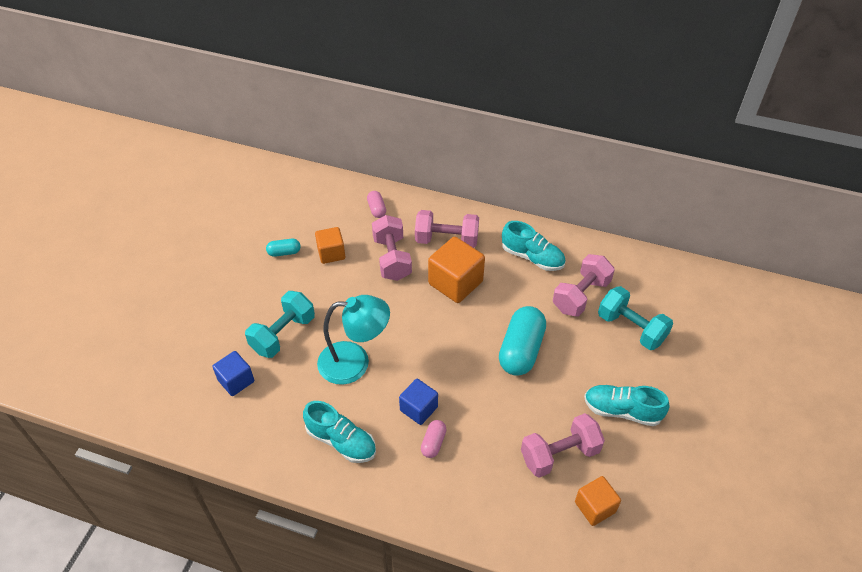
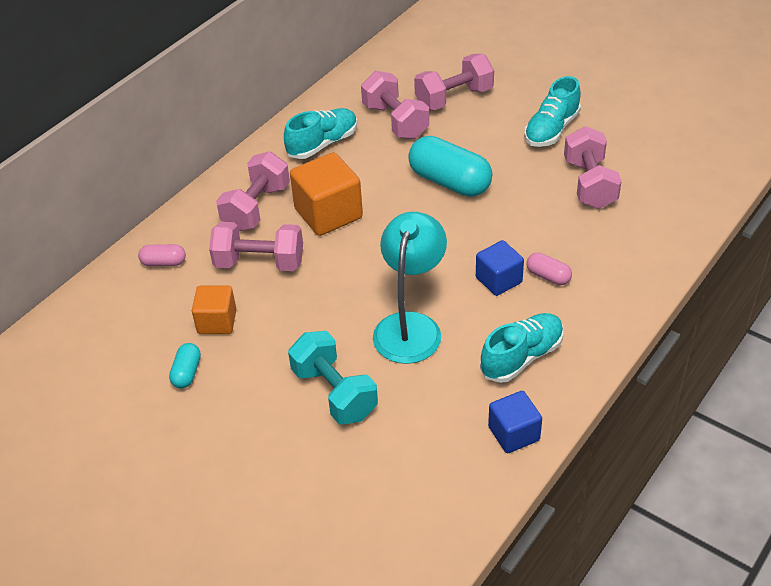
camera: 70 degrees left, 5 degrees down
blue cube [212,351,254,396] -> blue cube moved to [488,391,542,453]
orange cube [575,476,621,526] -> none
turquoise dumbbell [598,286,673,350] -> pink dumbbell [414,54,494,110]

